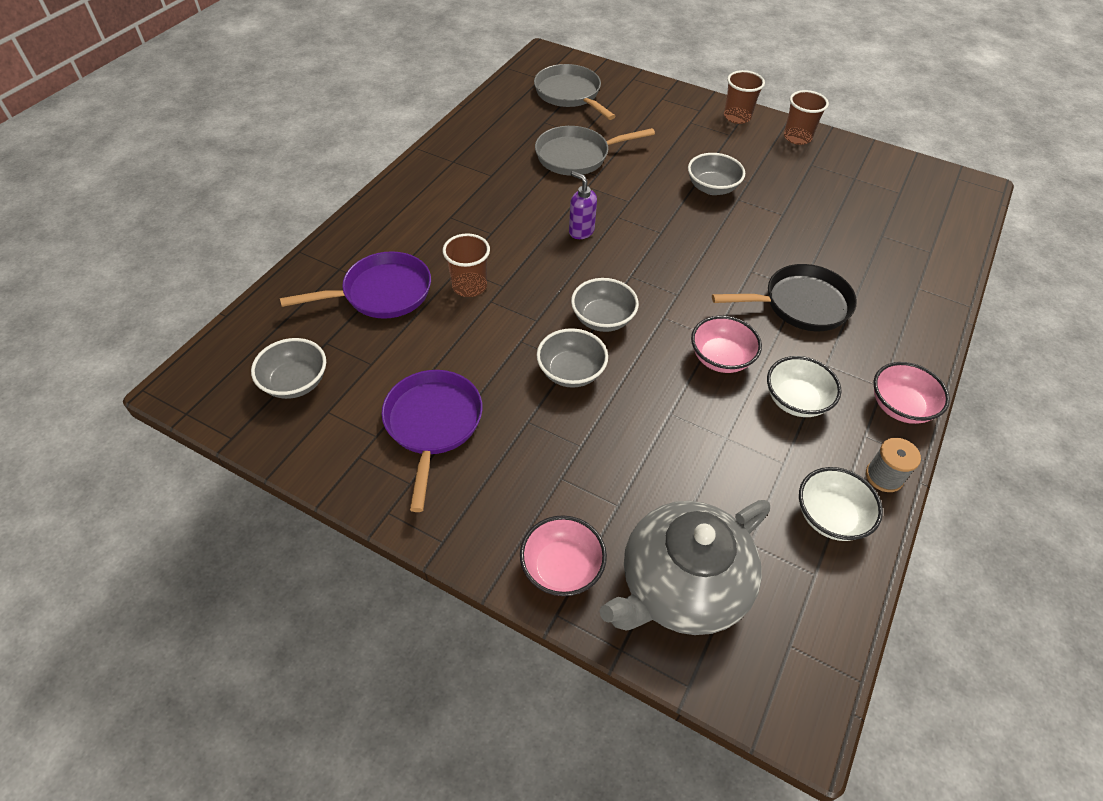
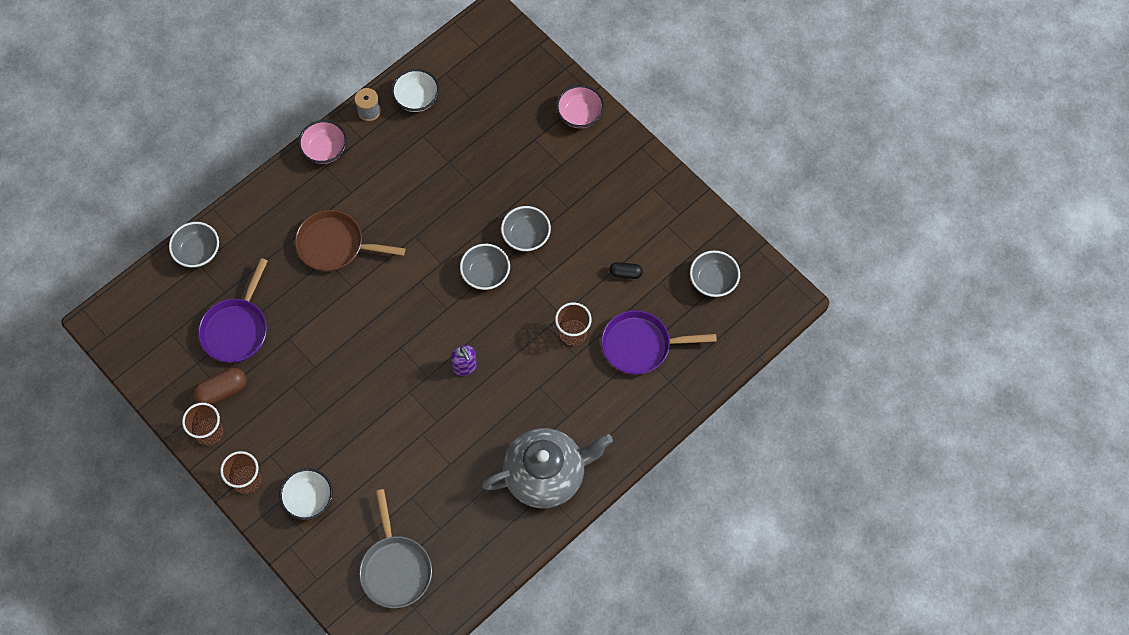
camera: 160 degrees left, 15 degrees up
purple pan [382,370,483,512] -> purple pan moved to [198,258,268,363]
grey pan [535,126,655,176] -> none
grey teapot [600,500,770,635] -> grey teapot moved to [482,428,613,508]
grey bowl [688,153,745,195] -> grey bowl moved to [169,222,219,268]
pink bowl [691,316,762,373] -> none
black pan [712,264,857,331] -> brown pan [295,210,405,272]
white bowl [767,356,841,417] -> white bowl moved to [279,468,333,520]
none -> brown capsule [193,368,246,405]
none -> black capsule [609,262,643,279]

